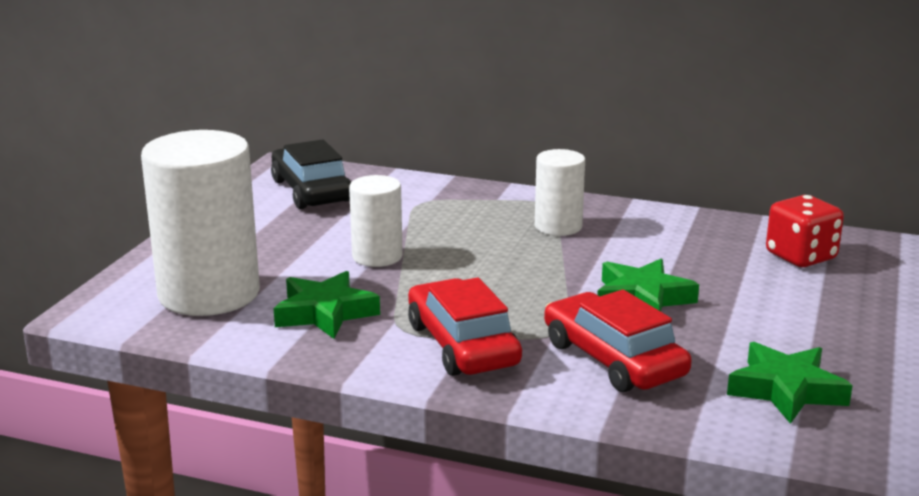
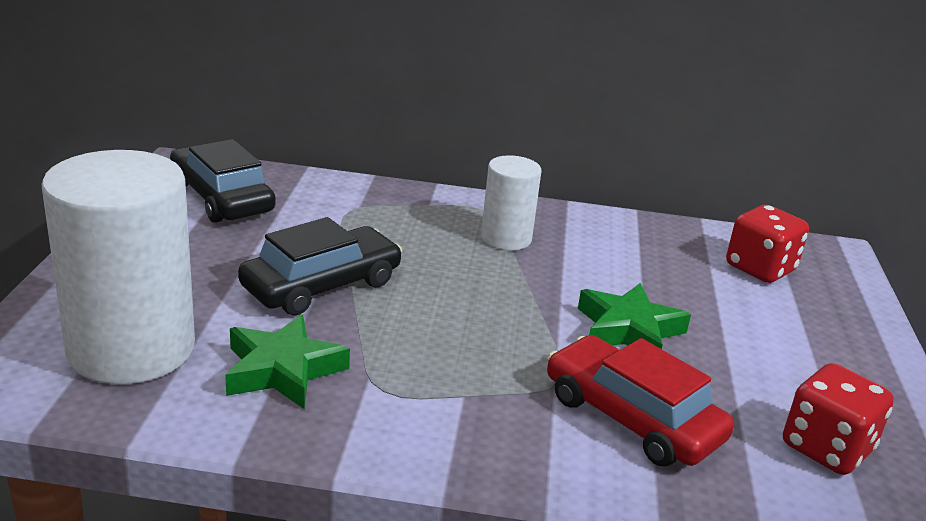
camera: 15 degrees left, 5 degrees up
white cylinder [349,175,403,267] -> black car [238,217,402,315]
red car [408,277,522,376] -> none
green star [727,342,853,424] -> red dice [783,363,894,475]

